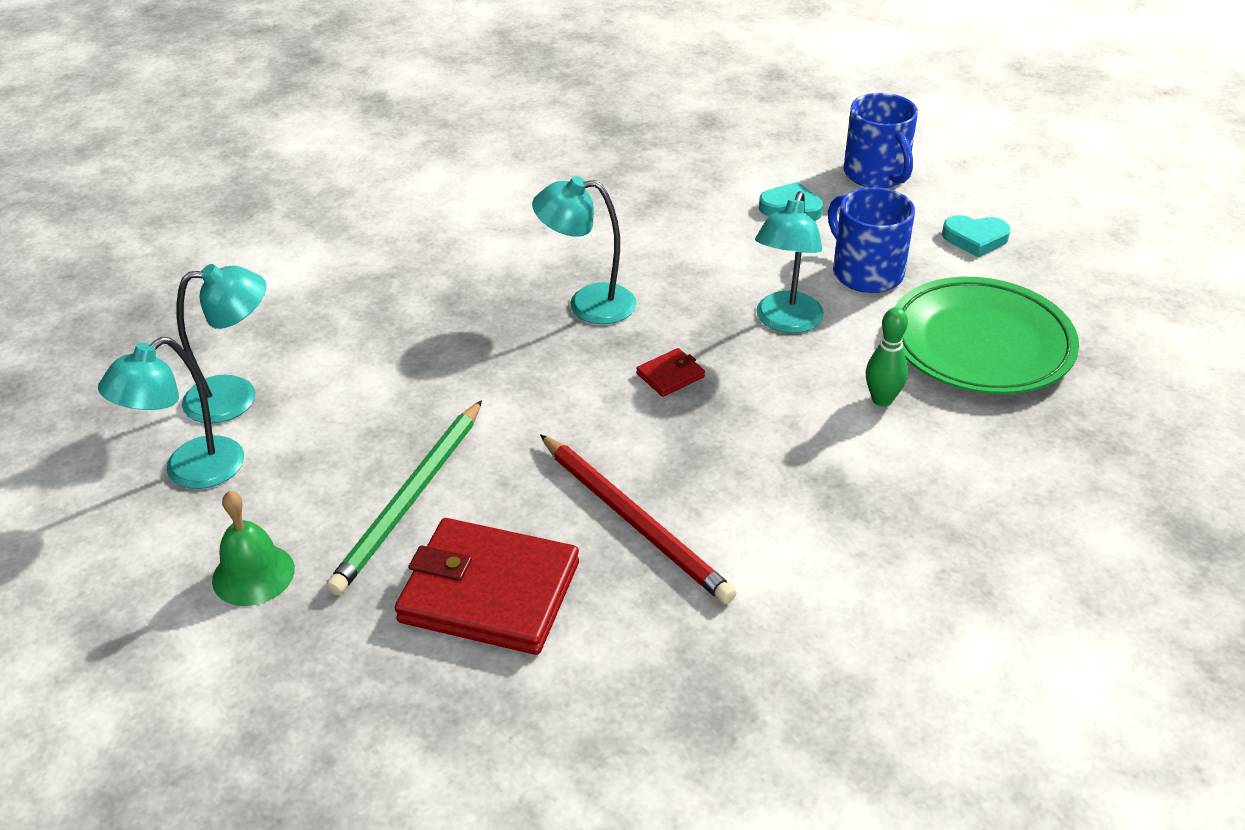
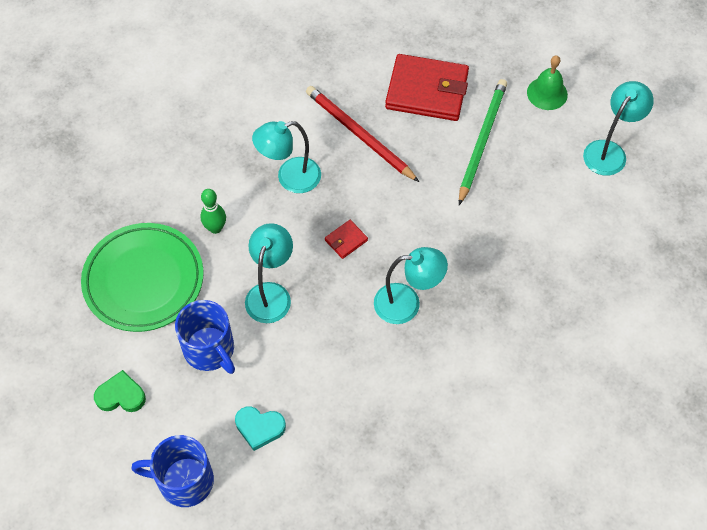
camera: 175 degrees right, 20 degrees up
turquoise lamp [177,264,266,424] -> turquoise lamp moved to [252,121,321,193]
blue mug [844,93,918,188] -> blue mug turned 60 degrees counterclockwise [131,435,214,507]
turquoise heart [942,215,1011,257] -> green heart [94,370,146,412]

